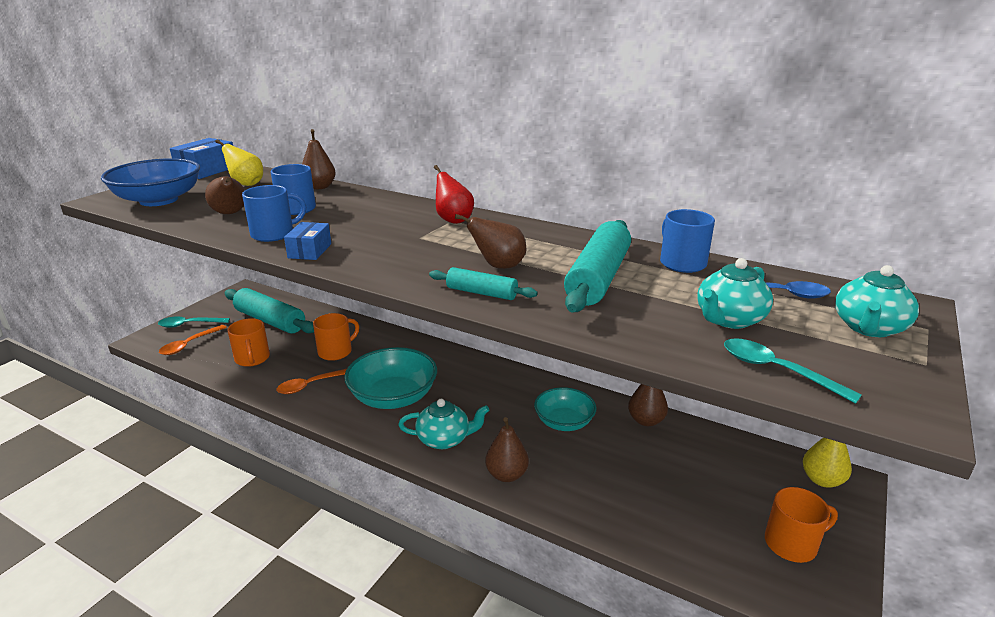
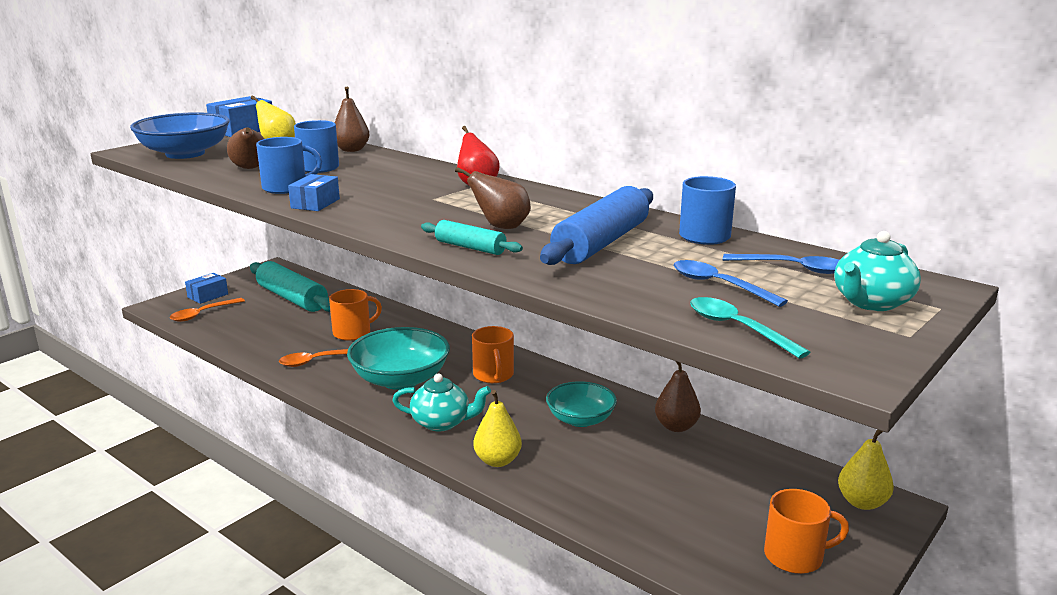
camera: 10 degrees right, 5 degrees down
turquoise spoon [158,316,230,328] -> blue box [185,273,228,304]
orange mug [227,318,270,367] -> orange mug moved to [472,326,514,383]
brown pear [485,417,529,482] -> yellow pear [473,390,522,467]
turquoise rolling pin [564,220,631,312] -> blue rolling pin [540,186,653,265]
turquoise teapot [697,258,773,329] -> blue spoon [674,260,788,307]

